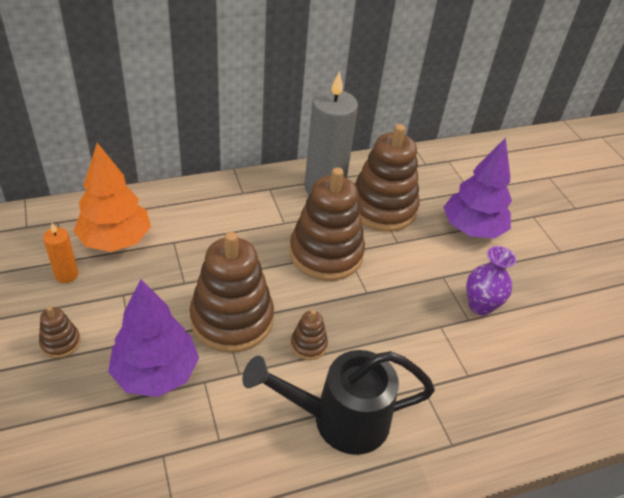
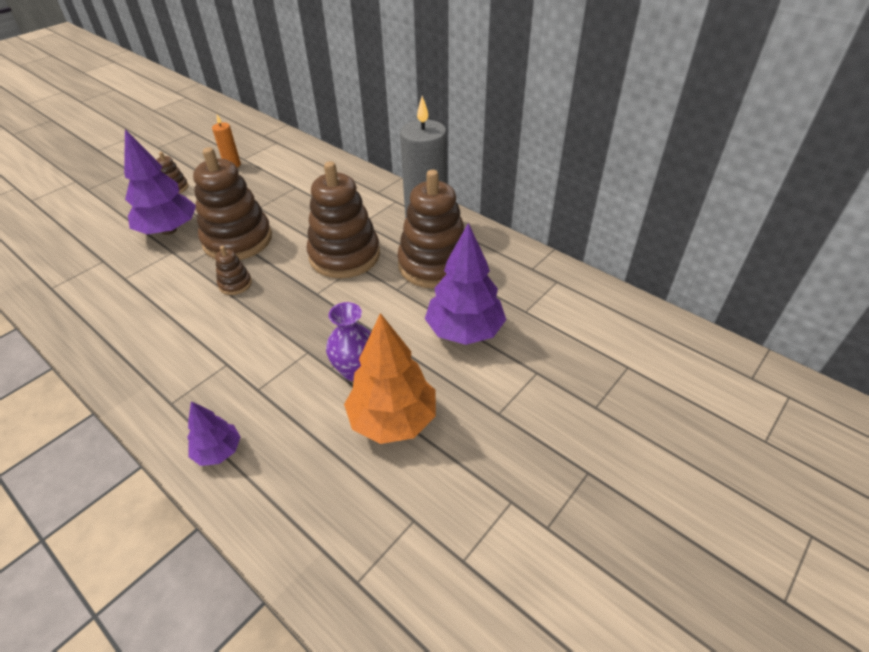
camera: 65 degrees right, 0 degrees up
orange tree [73,143,151,252] -> orange tree moved to [344,313,436,444]
black watering can [242,350,435,455] -> none
none -> purple tree [187,401,241,466]

